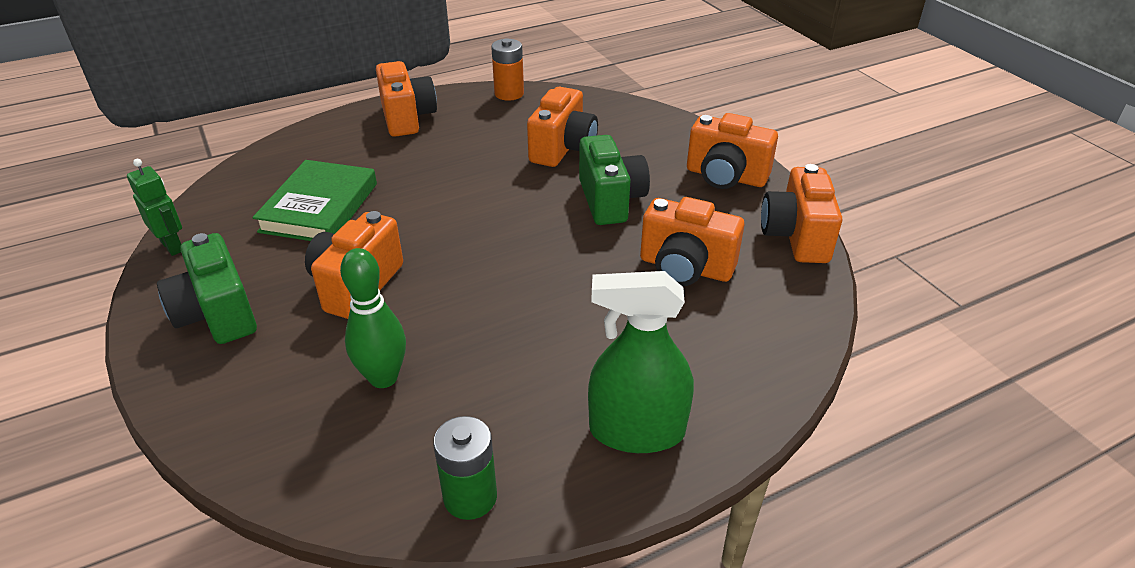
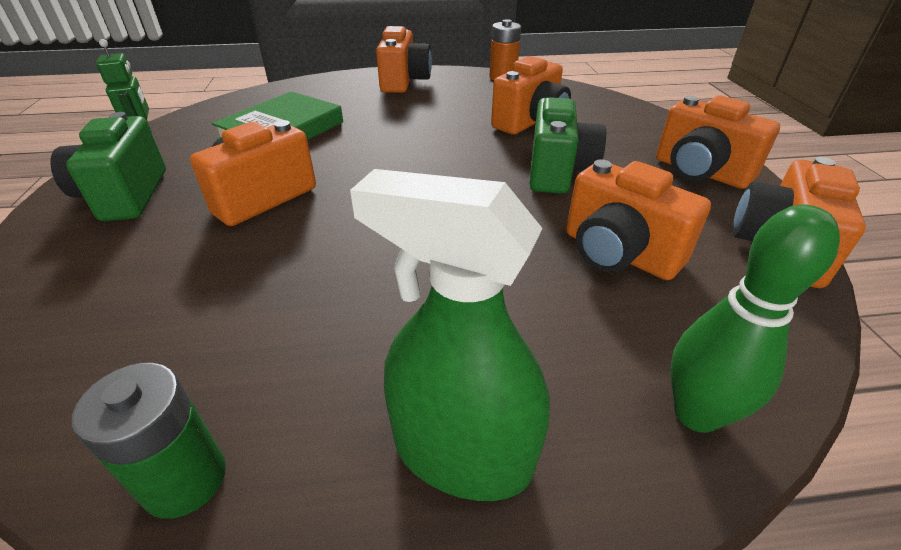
camera: 20 degrees right, 0 degrees up
green bowling pin [340,248,406,388] -> green bowling pin moved to [671,204,840,433]

